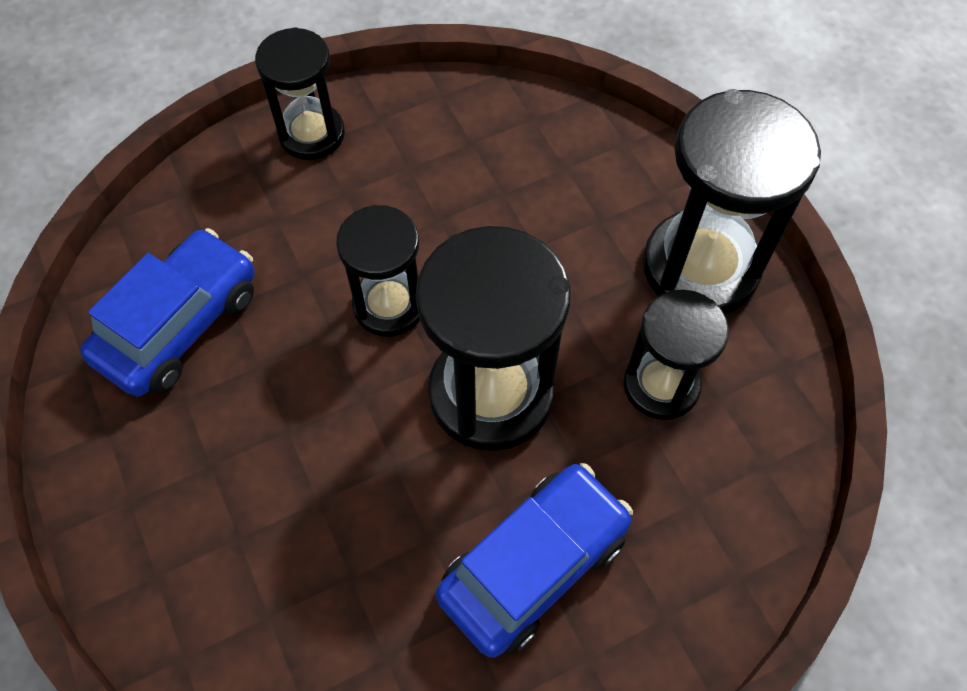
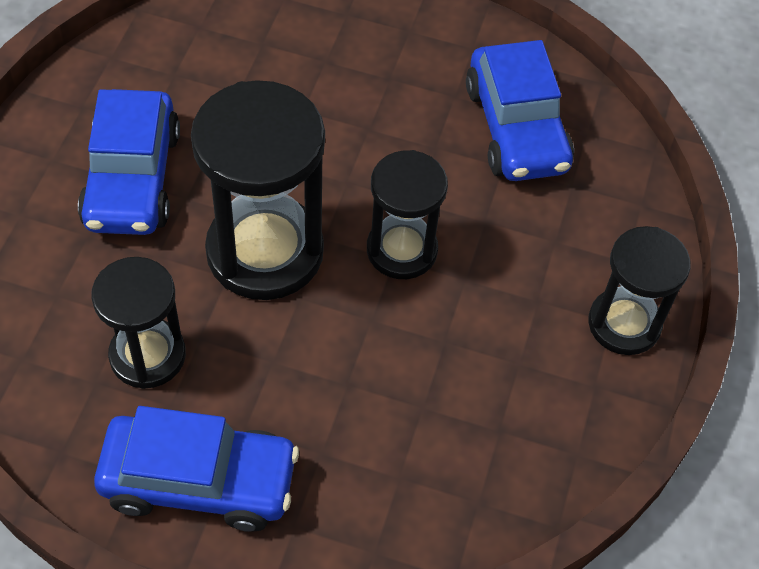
camera: 130 degrees right, 5 degrees down
black hourglass [643,89,821,314] -> blue car [94,406,299,532]

